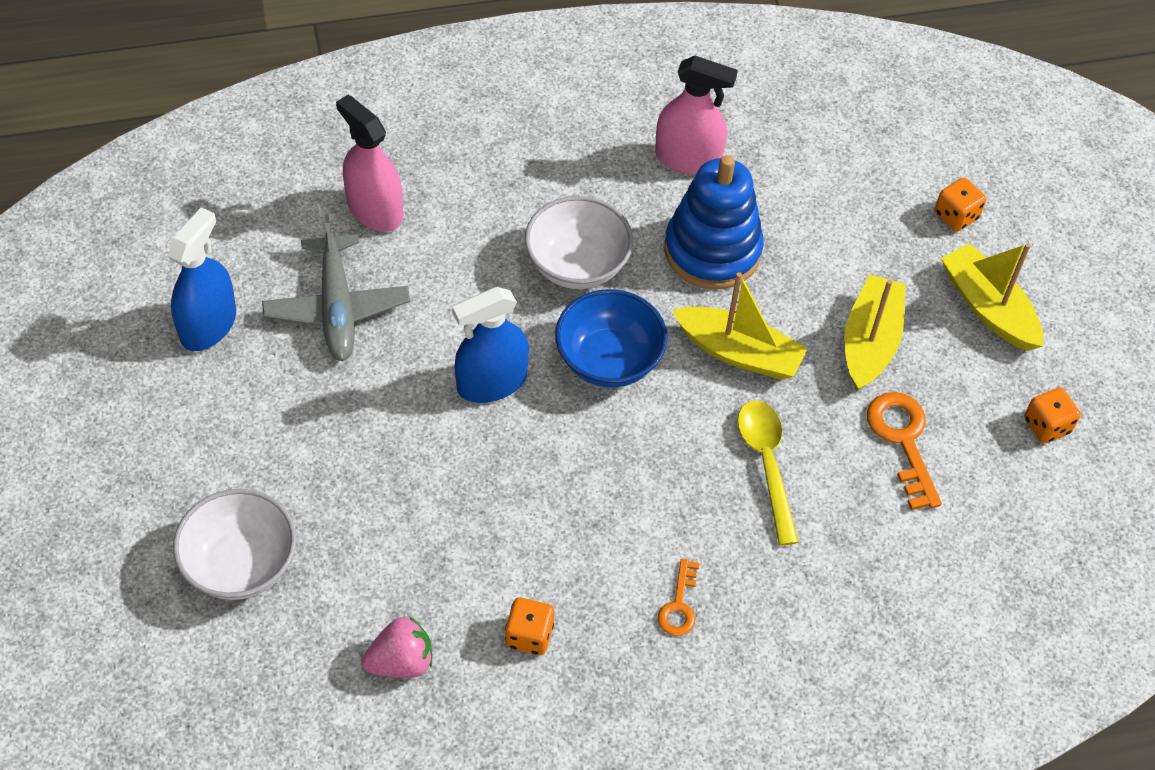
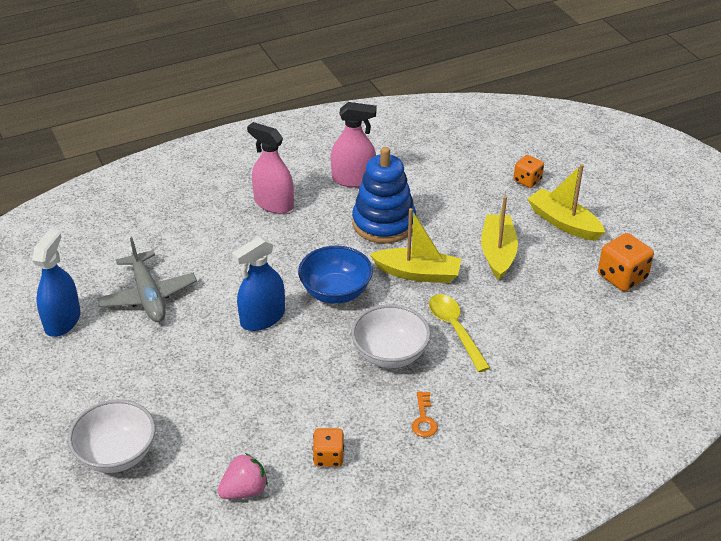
camera: 10 degrees left, 15 degrees down
pink spray bottle [336,95,403,232] -> pink spray bottle moved to [247,122,294,214]
white bowl [525,196,633,289] -> white bowl moved to [351,305,431,368]
orange key [867,392,942,510] -> none
orange dice [1024,387,1081,444] -> orange dice [598,233,654,291], size x1.57

